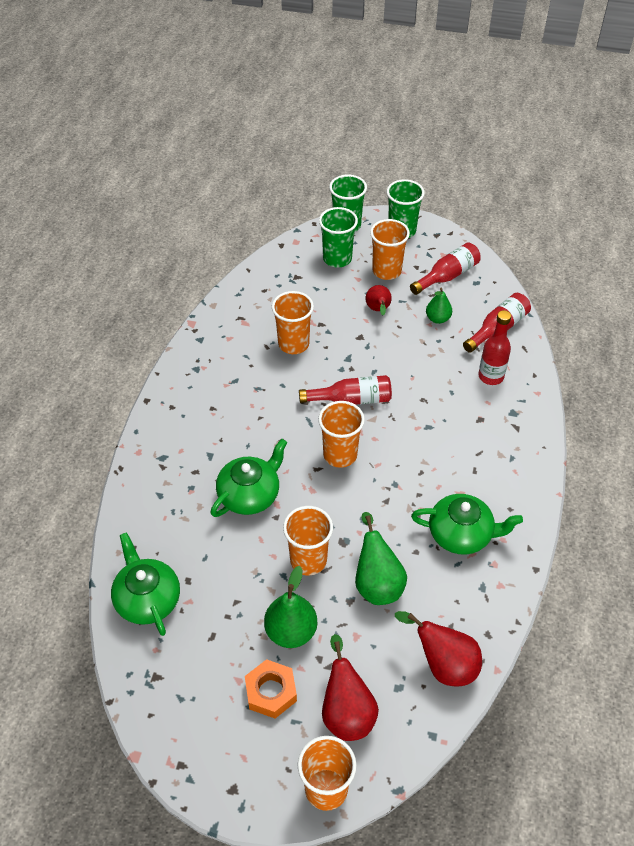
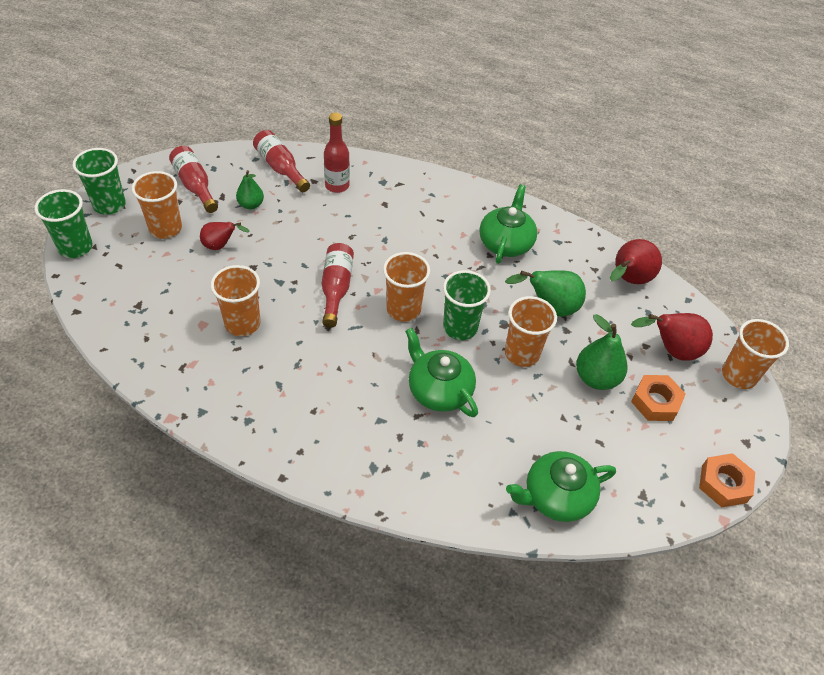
camera: 85 degrees left, 0 degrees up
green cup [319,207,358,268] -> green cup moved to [443,270,491,340]
none -> orange nut [699,453,755,507]

